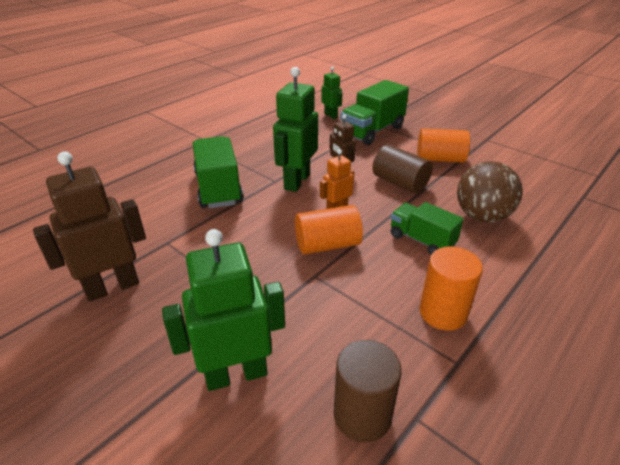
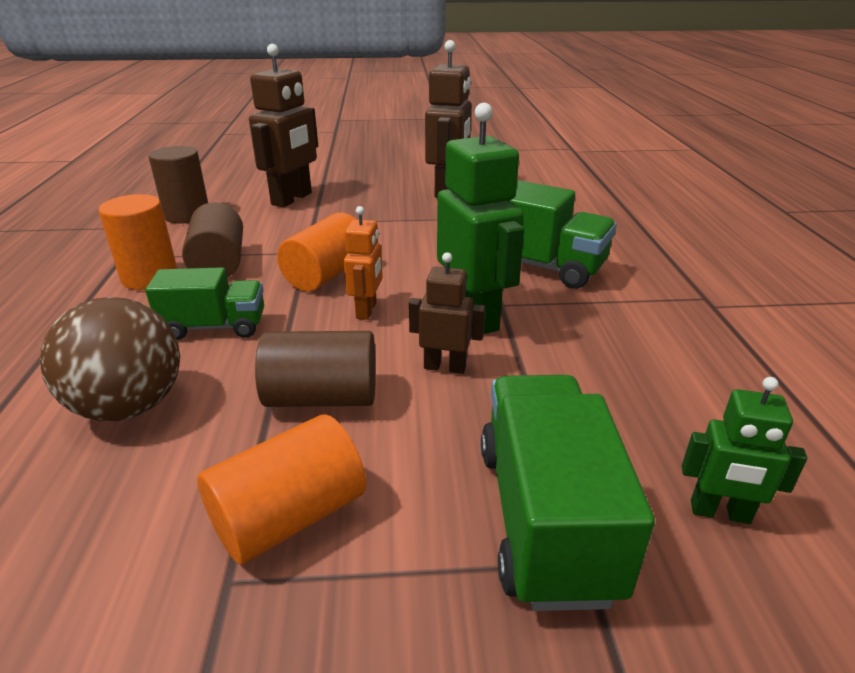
camera: 135 degrees right, 5 degrees down
green robot [162,229,285,391] -> brown robot [249,44,318,207]
none -> brown cylinder [182,202,243,277]

